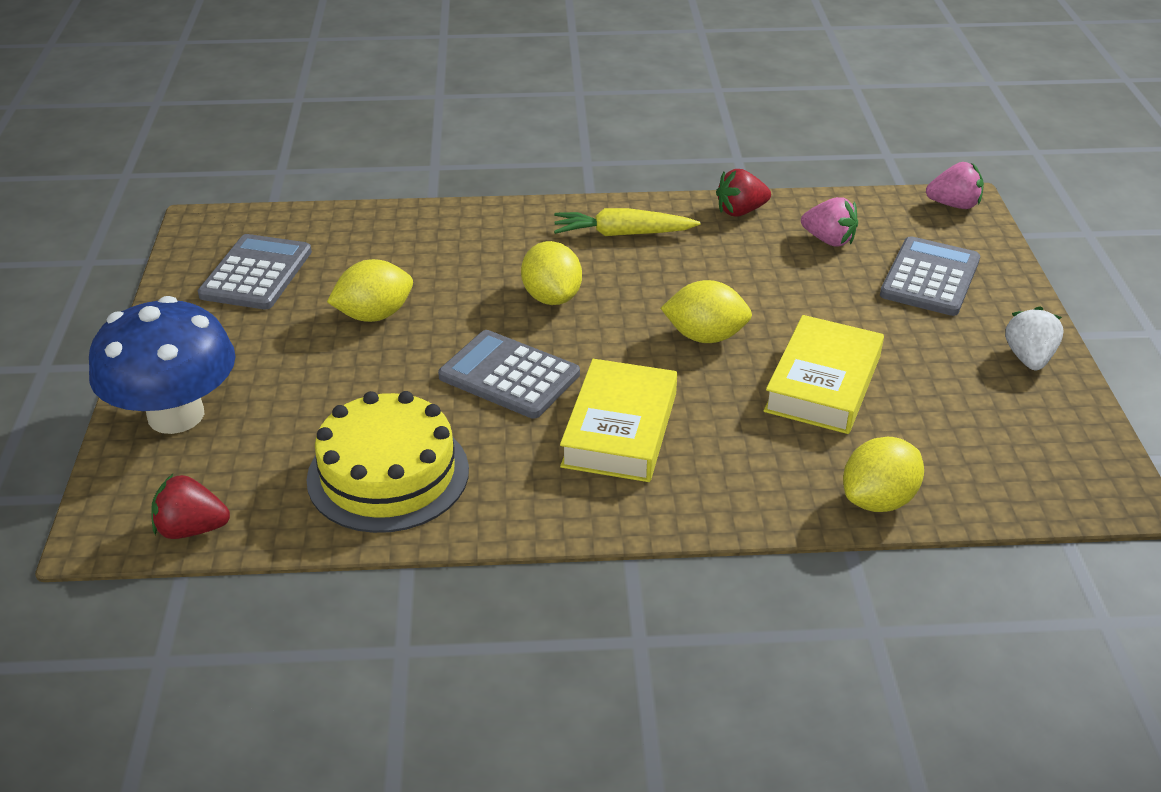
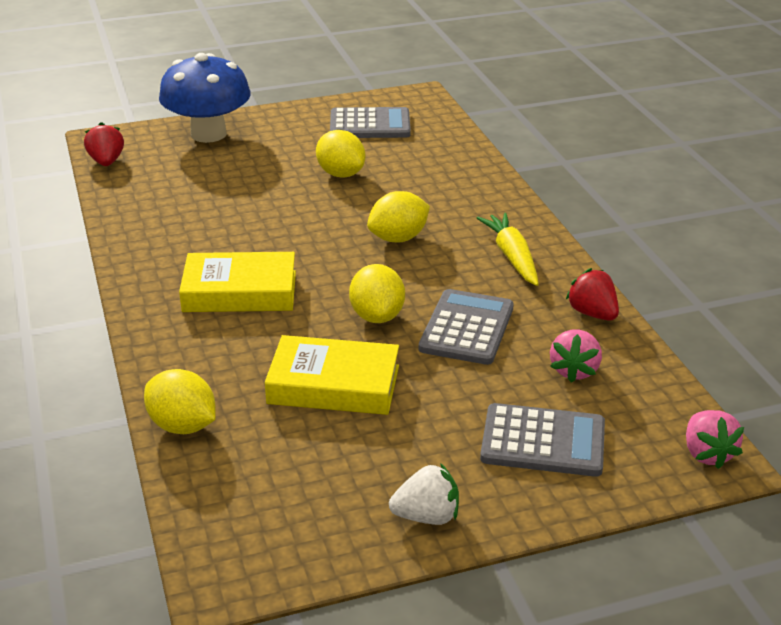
camera: 75 degrees right, 5 degrees down
yellow cake [307,391,469,533] -> none
grey calculator [438,330,580,419] -> grey calculator moved to [419,289,514,365]

